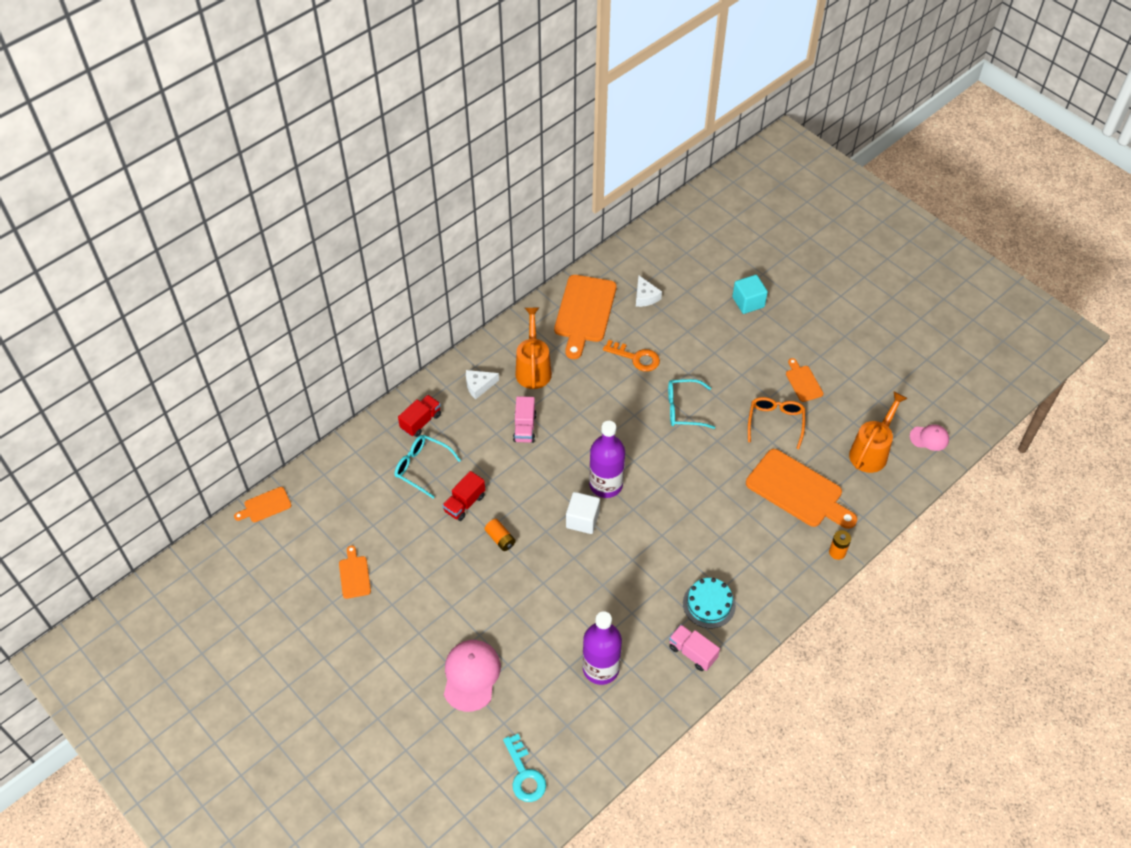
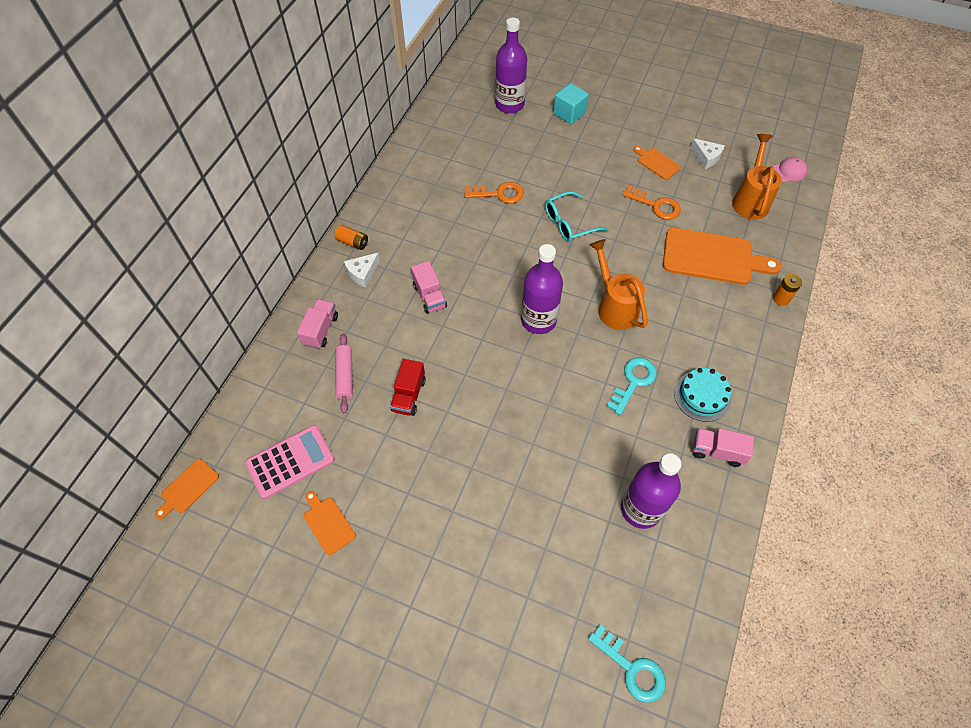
camera: 25 degrees left, 5 degrees up
turquoise glasses [395,435,461,498] -> pink rolling pin [335,333,353,413]
red truck [398,395,441,437] -> pink truck [297,299,338,349]
pink cap [444,640,501,712] -> none
orange battery [485,519,516,551] -> orange battery moved to [334,225,368,250]
orange watering can [515,308,552,389] -> orange watering can moved to [590,239,648,330]
orange cutting board [554,275,617,359] -> none
white cube [566,492,600,534] -> none
white cheese [636,275,662,307] -> white cheese moved to [690,138,725,169]
orange glasses [748,397,805,449] -> orange key [622,186,681,220]
none -> pink calculator [245,425,335,499]
none -> purple bottle [495,18,527,113]
none -> turquoise key [606,358,657,415]

